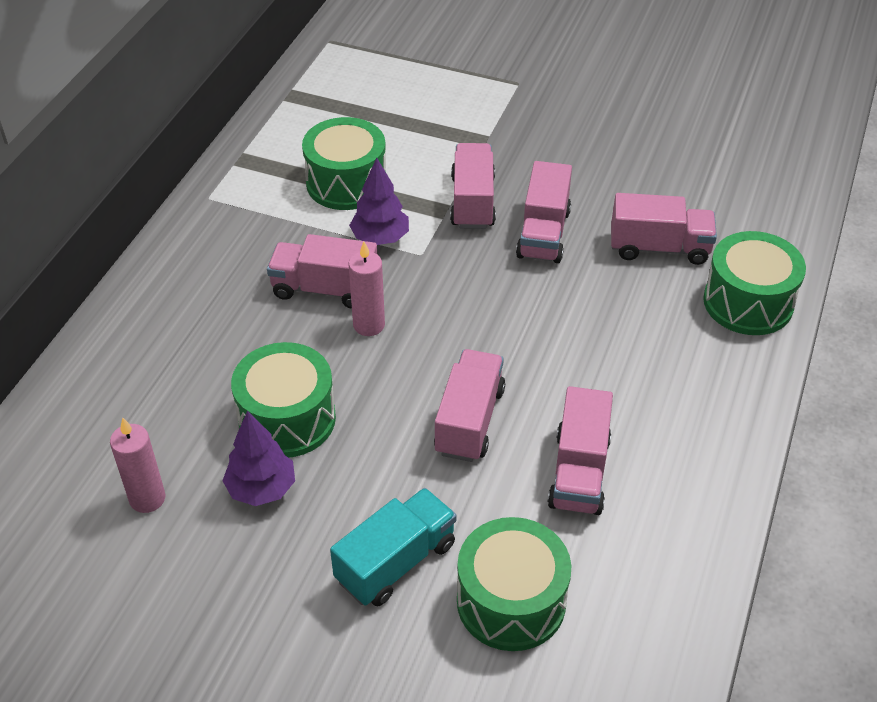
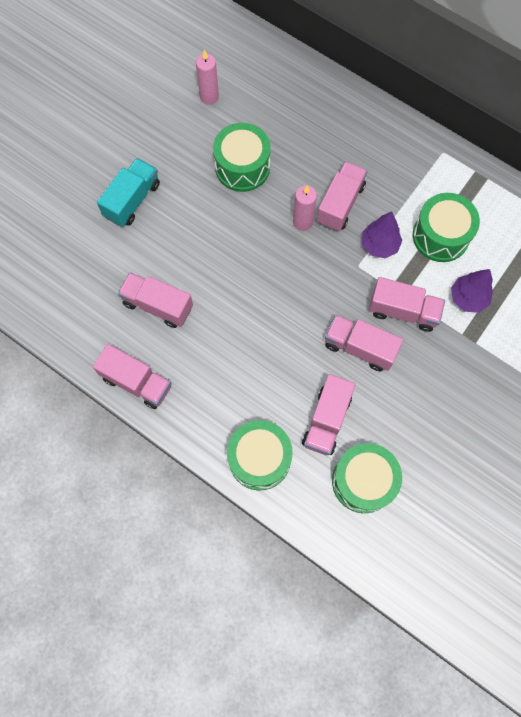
camera: 105 degrees right, 25 degrees up
purple tree [222,411,295,506] -> purple tree moved to [451,269,493,313]
turquoise truck [330,488,457,606] -> turquoise truck turned 120 degrees counterclockwise [97,158,160,227]
pink truck [434,349,505,462] -> pink truck moved to [93,344,171,409]
green drum [457,517,571,651] -> green drum moved to [332,443,402,513]

